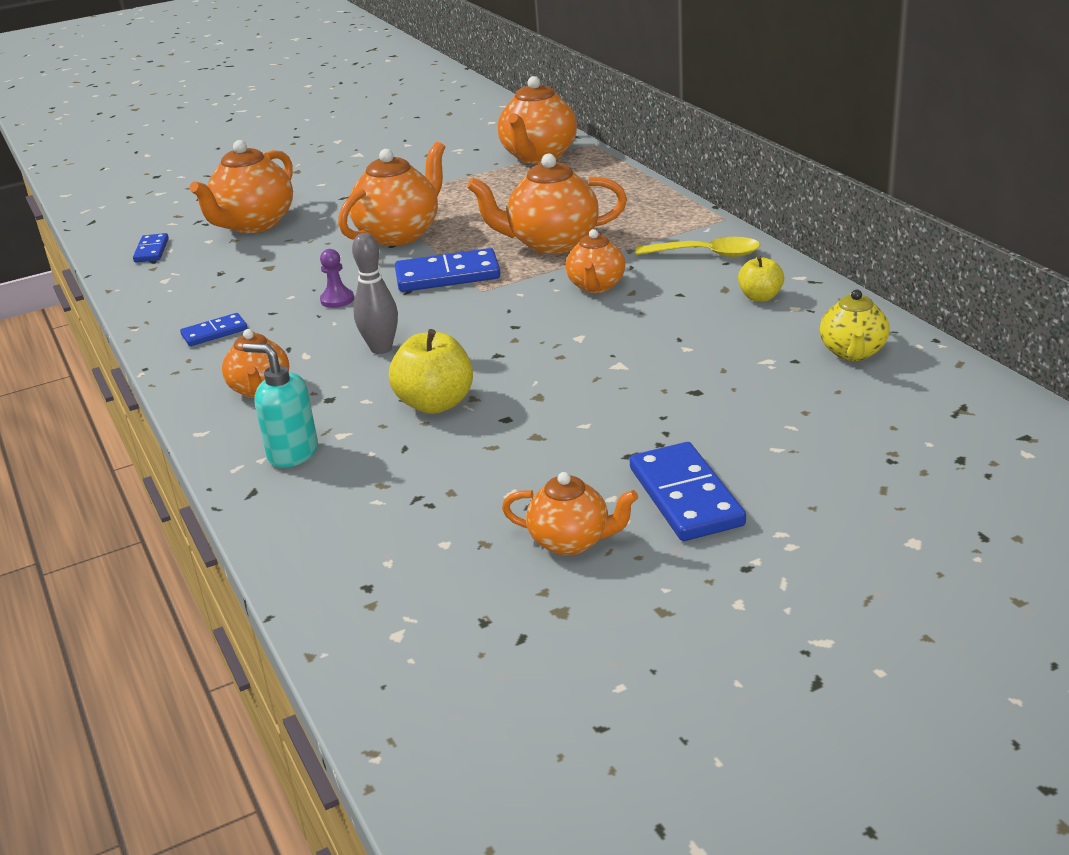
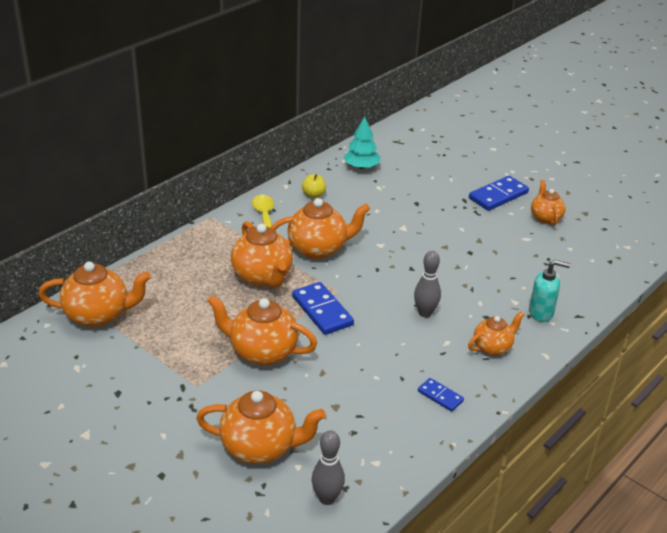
camera: 115 degrees left, 5 degrees up
blue domino [133,233,169,262] -> grey bowling pin [312,431,345,505]
turquoise soap dispenser [243,343,318,468] -> turquoise soap dispenser turned 90 degrees counterclockwise [529,260,570,322]
purple pawn [320,249,354,308] -> none
yellow apple [389,329,473,414] -> none
orange teapot [566,229,625,293] -> orange teapot [271,198,370,259], size x1.65
yellow teapot [820,290,889,361] -> turquoise tree [344,117,380,169]

